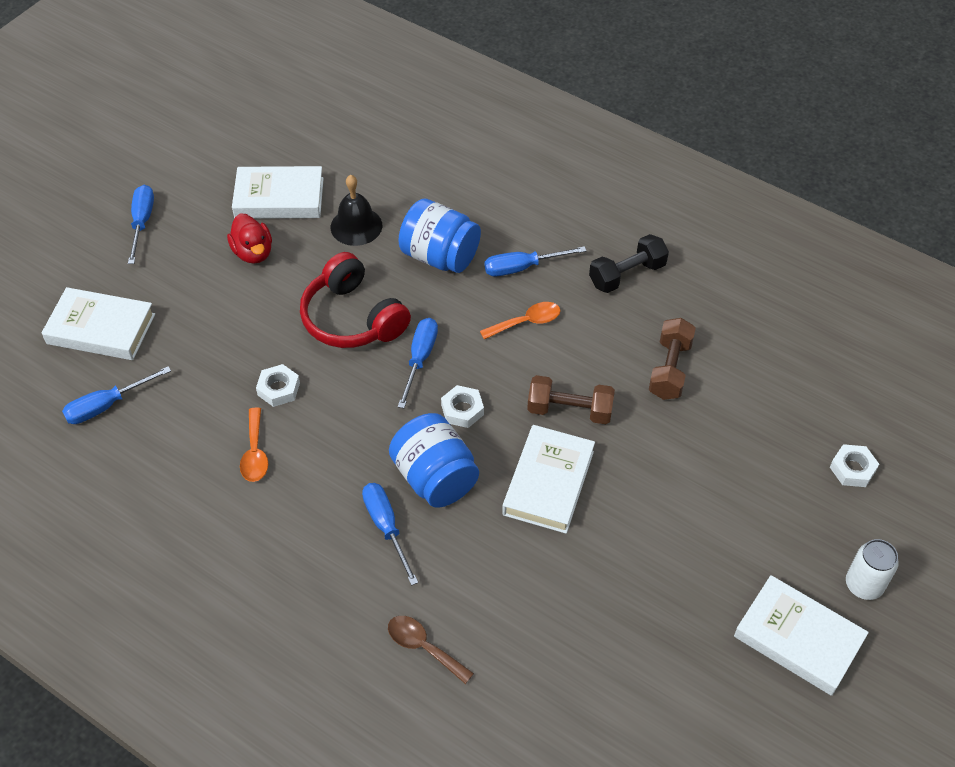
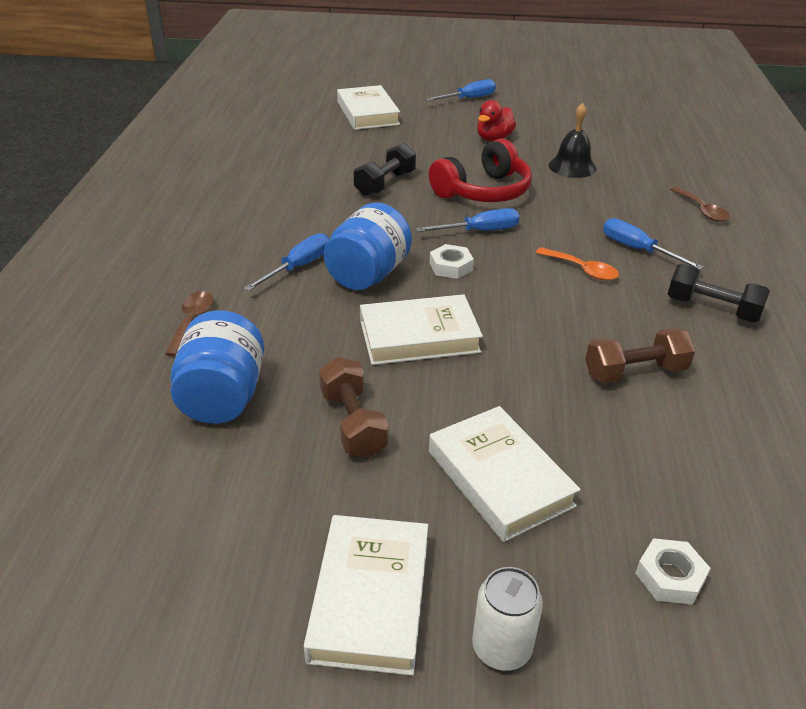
camera: 60 degrees right, 15 degrees down
blue screwdriver [62,366,171,424] -> none
white book [232,166,324,219] -> white book moved to [429,406,580,542]
orange spoon [240,407,268,482] -> none
white nut [256,364,300,407] -> black dumbbell [354,143,416,196]
red headphones [300,252,411,348] -> red headphones turned 150 degrees counterclockwise [429,139,532,202]
blue jar [398,198,481,273] -> blue jar moved to [171,310,264,424]
brown dumbbell [527,375,615,424] -> brown dumbbell moved to [319,357,389,458]
none -> brown spoon [670,187,730,222]

